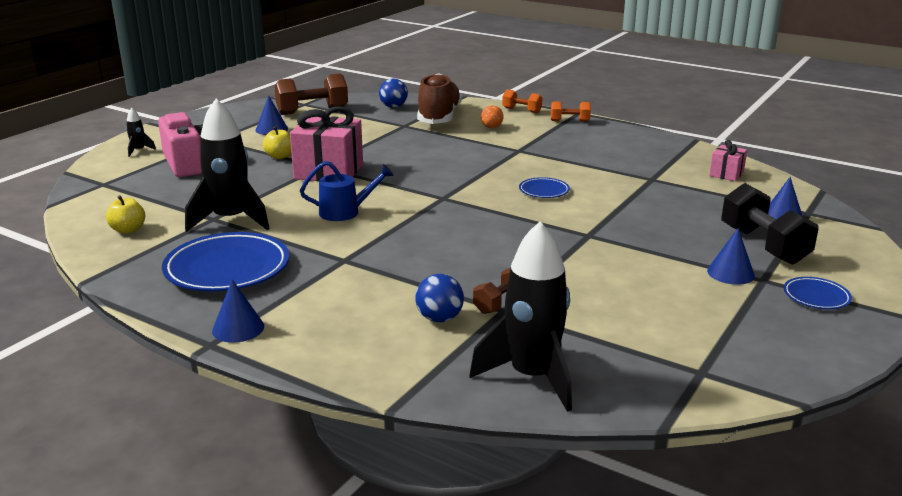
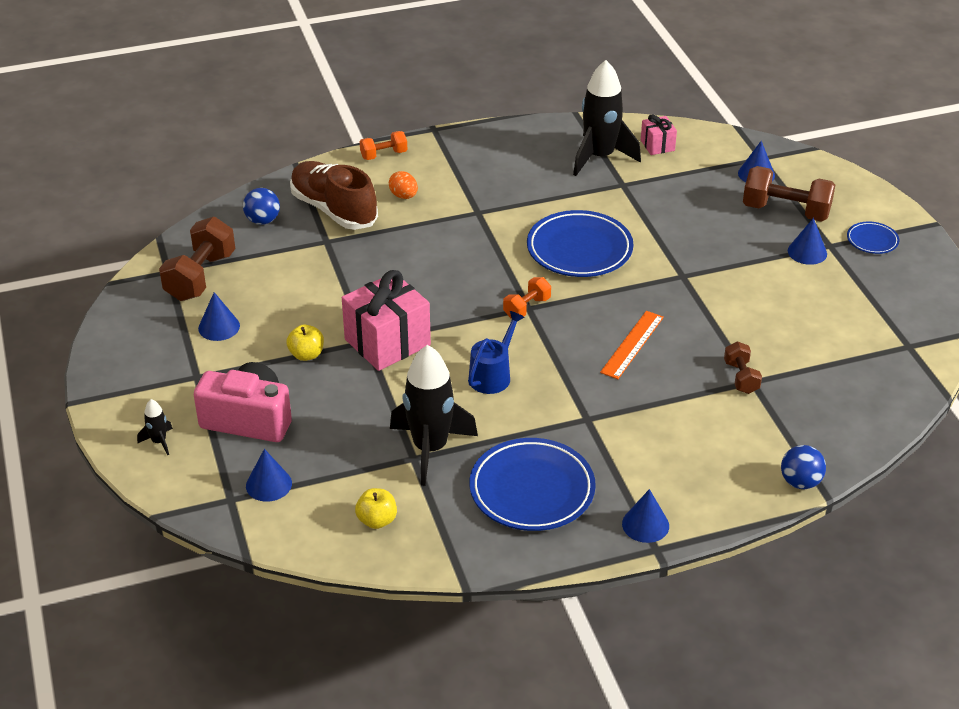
camera: 50 degrees left, 15 degrees up
blue ball [415,274,464,322] -> blue ball moved to [781,445,826,489]
black rocket [469,221,572,412] -> black rocket moved to [573,60,641,176]
blue plate [519,177,570,198] -> blue plate [527,210,634,277], size x2.05
orange dumbbell [551,101,591,122] -> orange dumbbell moved to [503,277,551,319]
black dumbbell [721,183,818,265] -> brown dumbbell [743,166,835,222]
none -> blue cone [246,449,292,502]
none -> orange ruler [600,311,664,379]

